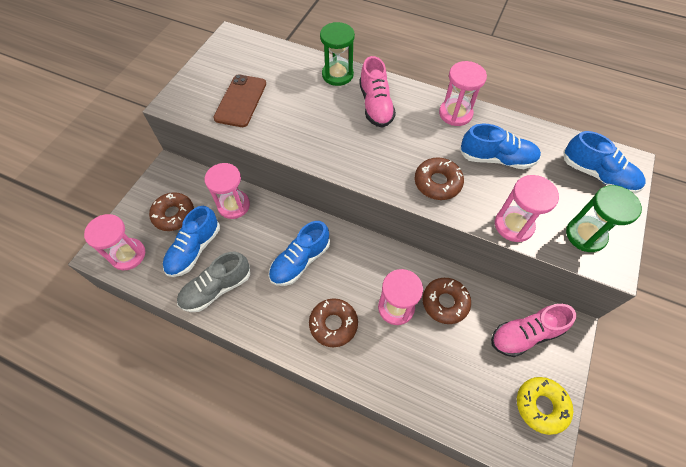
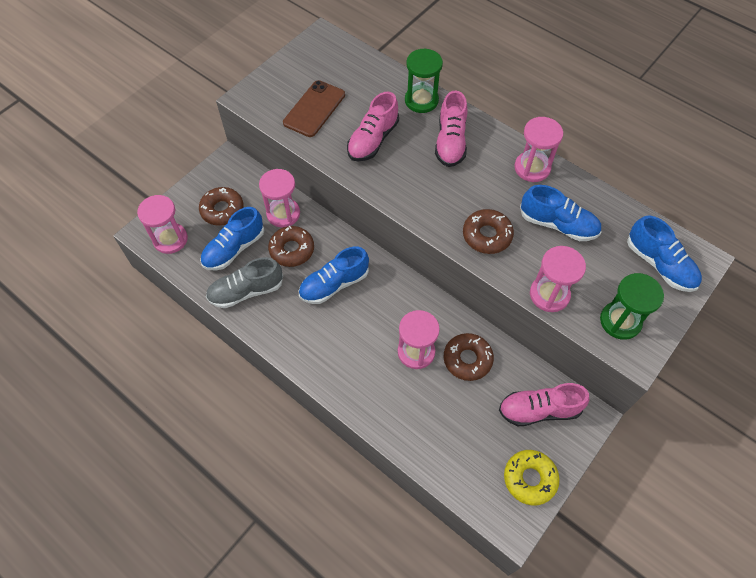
camera: 15 degrees right, 0 degrees up
brown donut [309,298,358,347] -> brown donut moved to [268,226,314,267]
none -> pink shoe [347,92,399,161]

